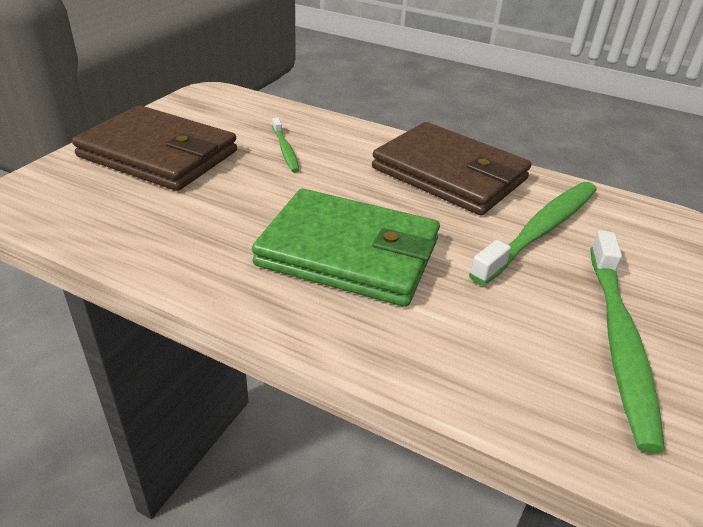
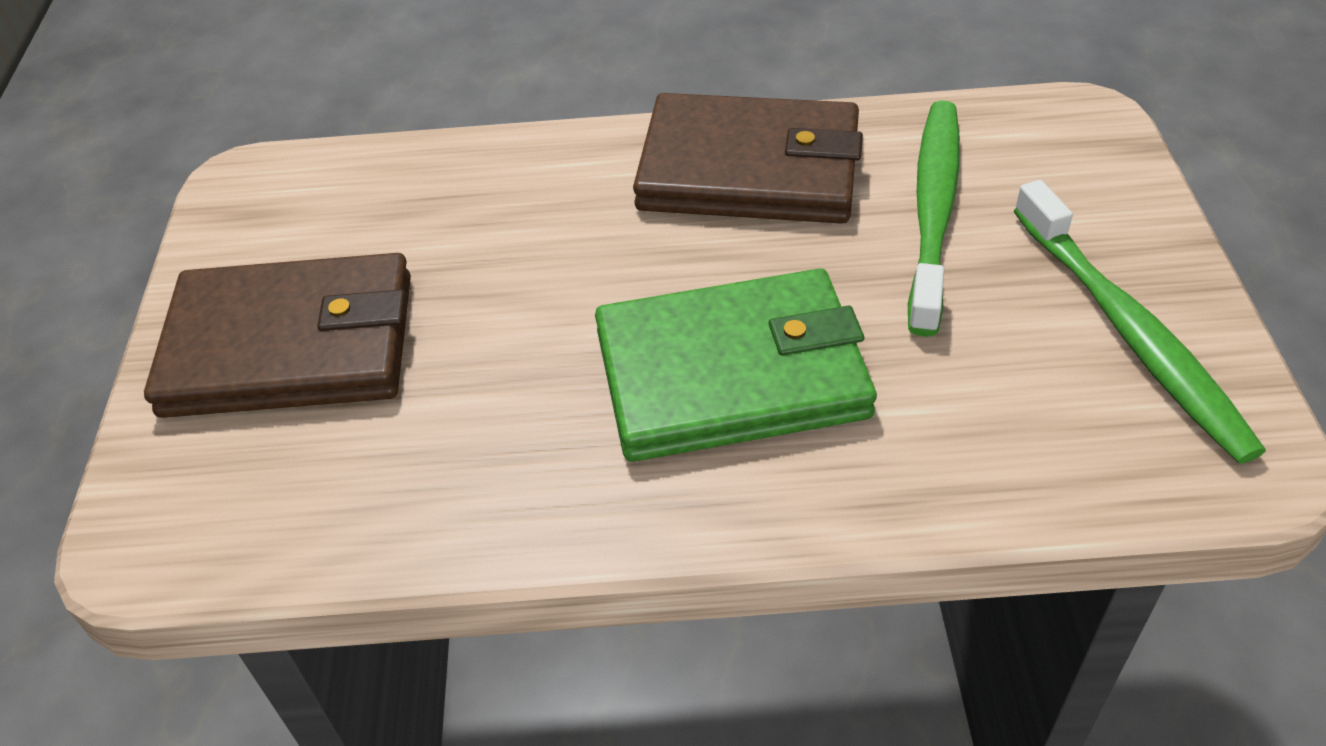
camera: 25 degrees left, 10 degrees up
green toothbrush [272,117,300,173] -> none

